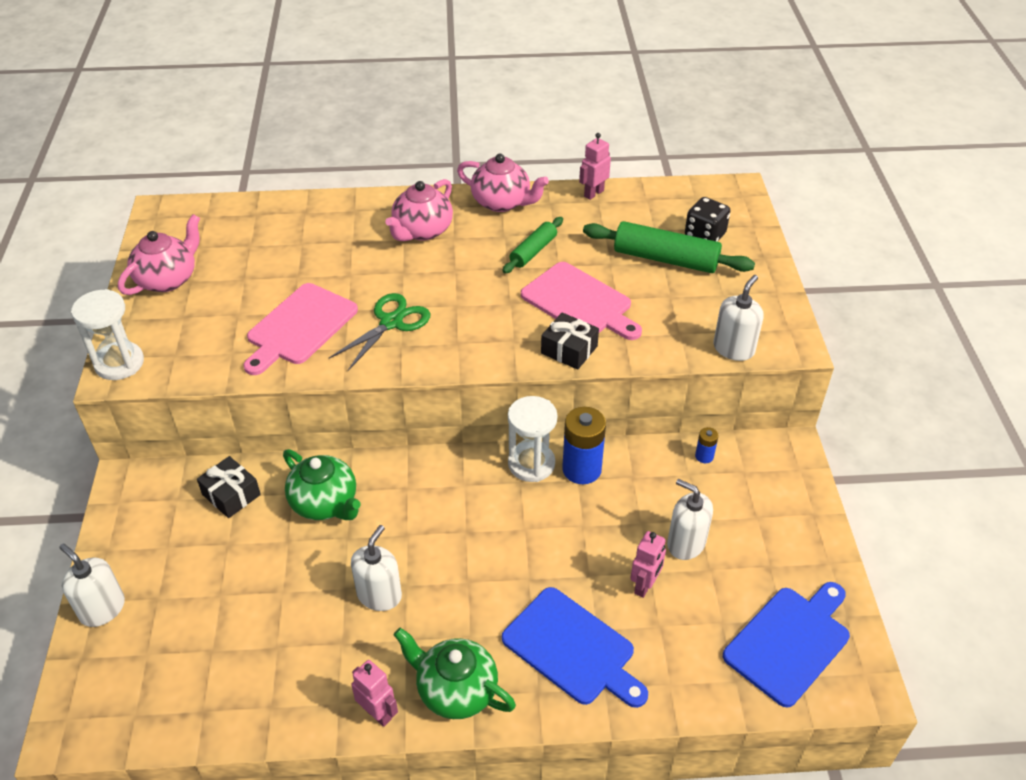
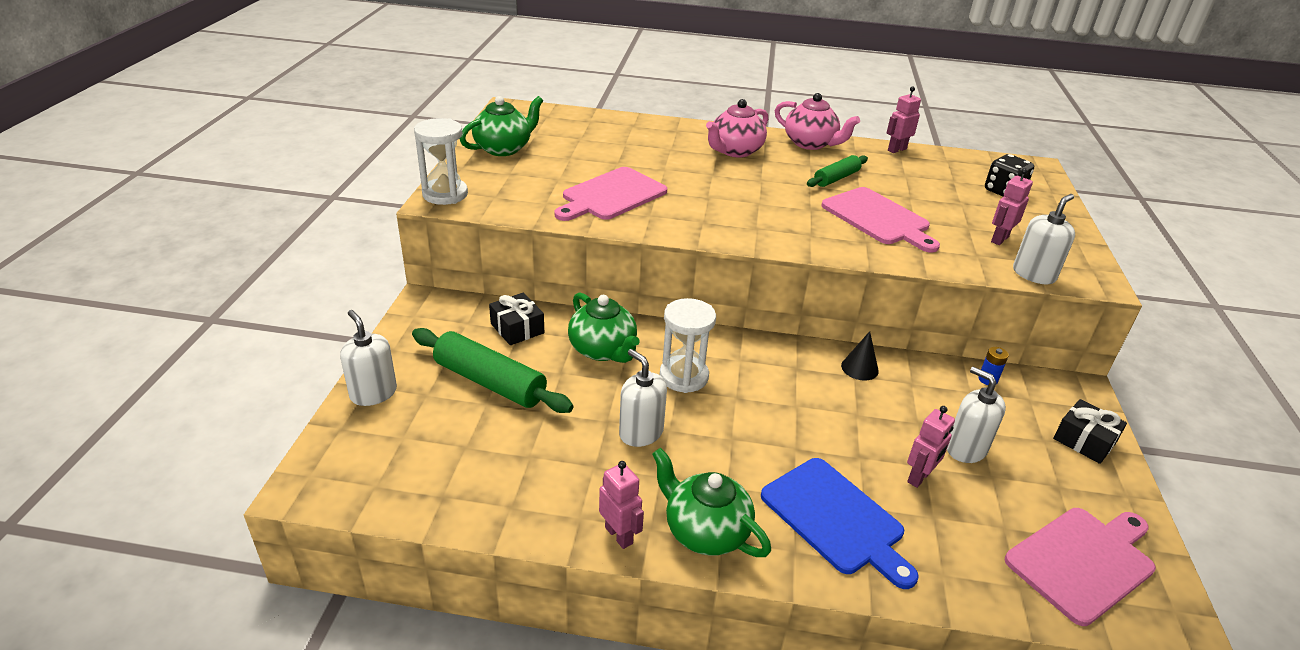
camera: 10 degrees right, 10 degrees down
pink teapot [118,214,200,295] -> green teapot [460,96,543,156]
green scissors [329,293,430,371] -> none
white soap dispenser [351,525,402,611] -> white soap dispenser turned 75 degrees counterclockwise [619,349,667,447]
white hourglass [508,396,557,482] -> white hourglass moved to [660,298,716,393]
black gift [541,313,599,370] -> black gift moved to [1053,399,1127,464]
blue battery [562,407,606,484] -> black cone [841,331,879,380]
green rolling pin [583,221,755,273] -> green rolling pin moved to [412,328,574,413]
blue cutting board [723,582,850,708] -> pink cutting board [1005,508,1156,626]
none -> pink robot [991,168,1033,245]

